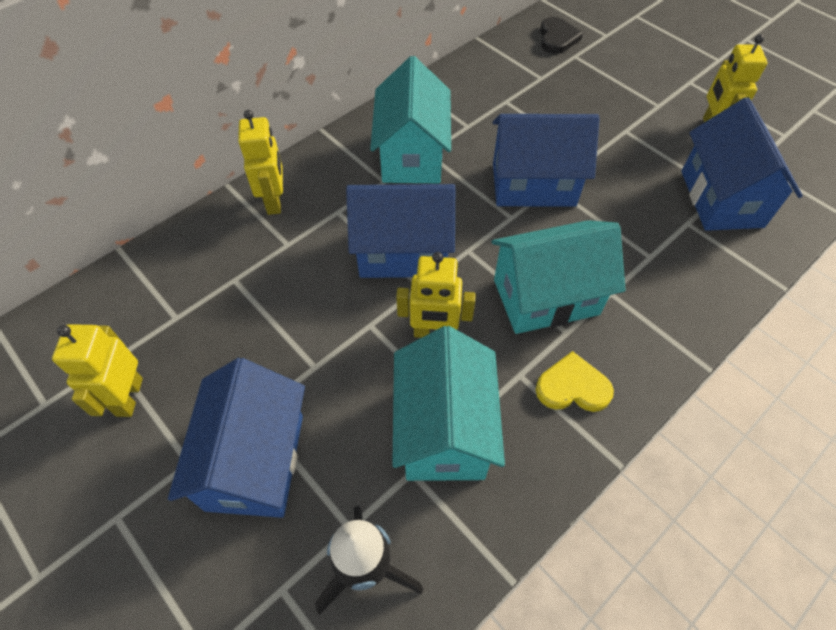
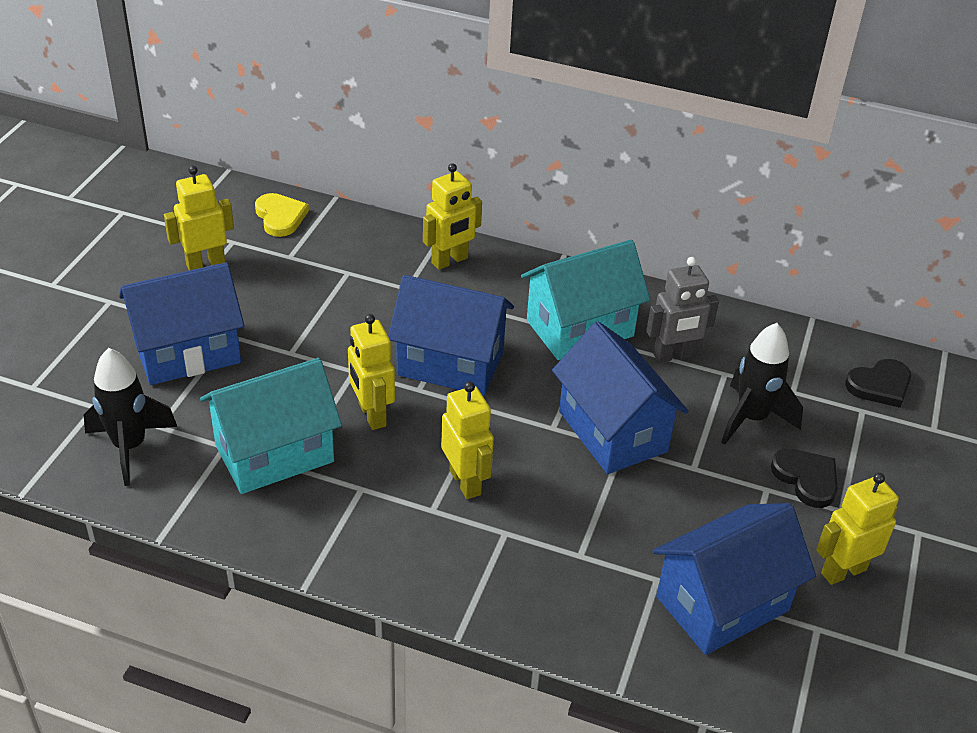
camera: 60 degrees right, 15 degrees down
blue house [346,184,455,278] -> blue house turned 45 degrees counterclockwise [388,275,514,396]
turquoise house [492,220,626,334] -> yellow robot [441,382,494,499]
yellow heart [536,351,614,412] -> yellow heart moved to [255,193,309,237]
none -> grey robot [646,257,719,363]
none -> black rocket [721,323,803,445]
none -> black heart [771,448,838,508]

